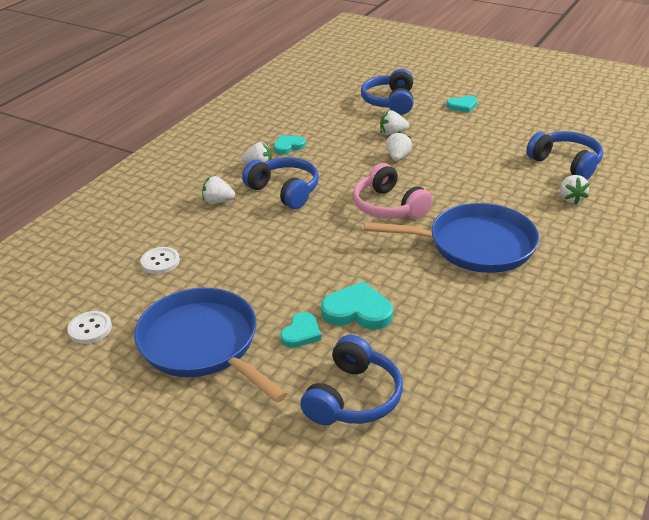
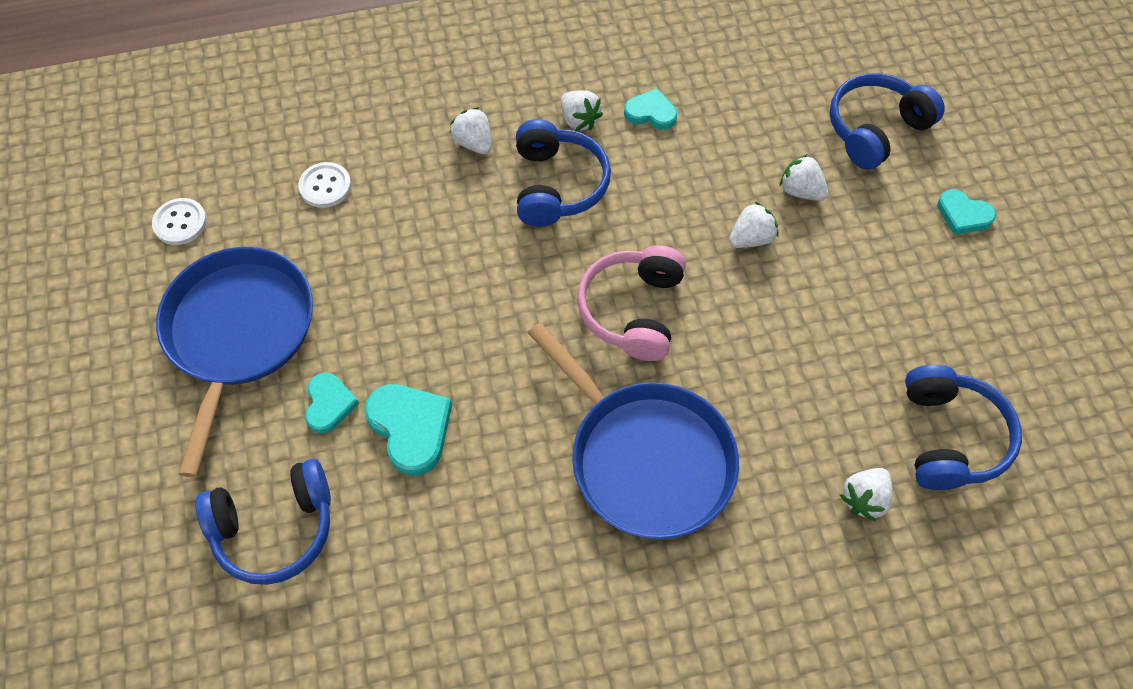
camera: 45 degrees right, 25 degrees up
turquoise heart [280,312,321,348] -> turquoise heart turned 75 degrees counterclockwise [305,372,359,434]

